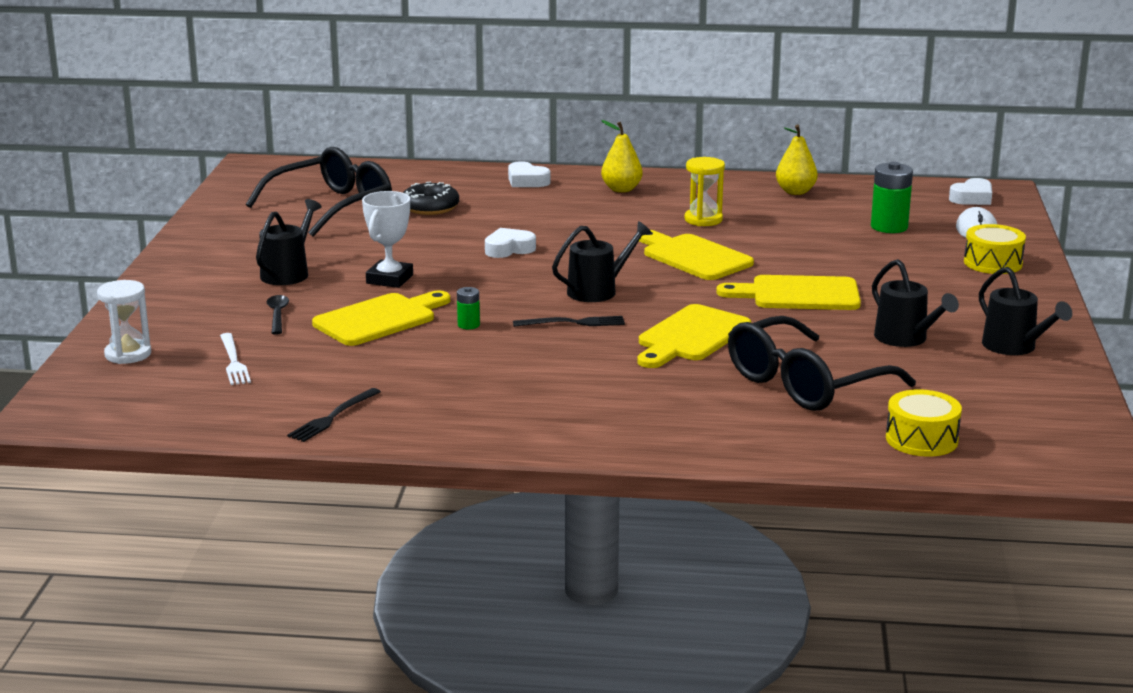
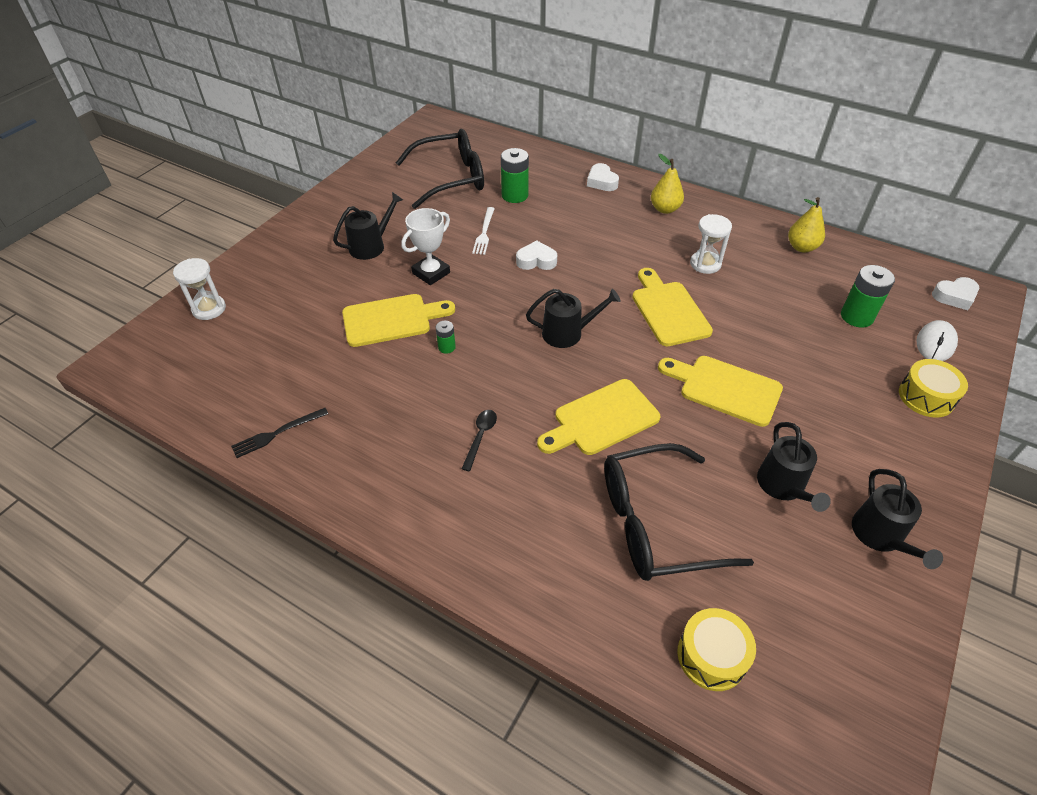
camera: 25 degrees right, 25 degrees up
white fork [220,333,251,385] -> white fork moved to [472,207,495,255]
black spoon [267,295,289,335] -> black spoon moved to [462,410,497,471]
black donut [403,181,459,215] -> green battery [501,148,529,203]
black fork [513,316,625,327] -> none
yellow hourglass [685,157,725,226] -> white hourglass [690,214,732,274]

